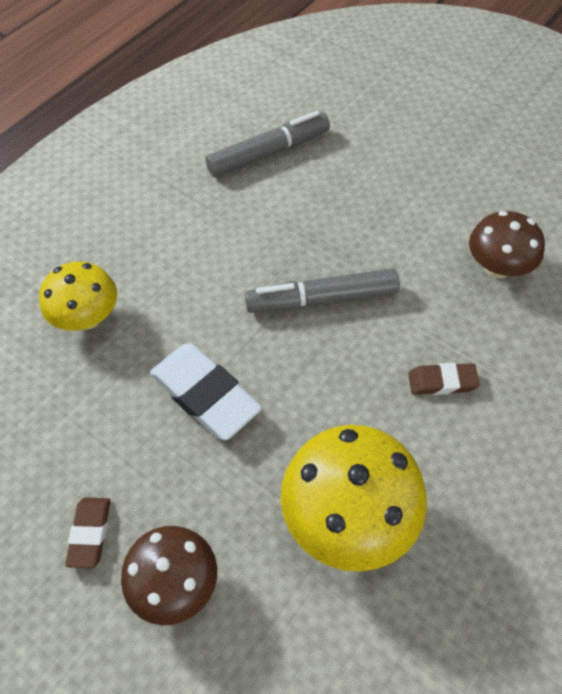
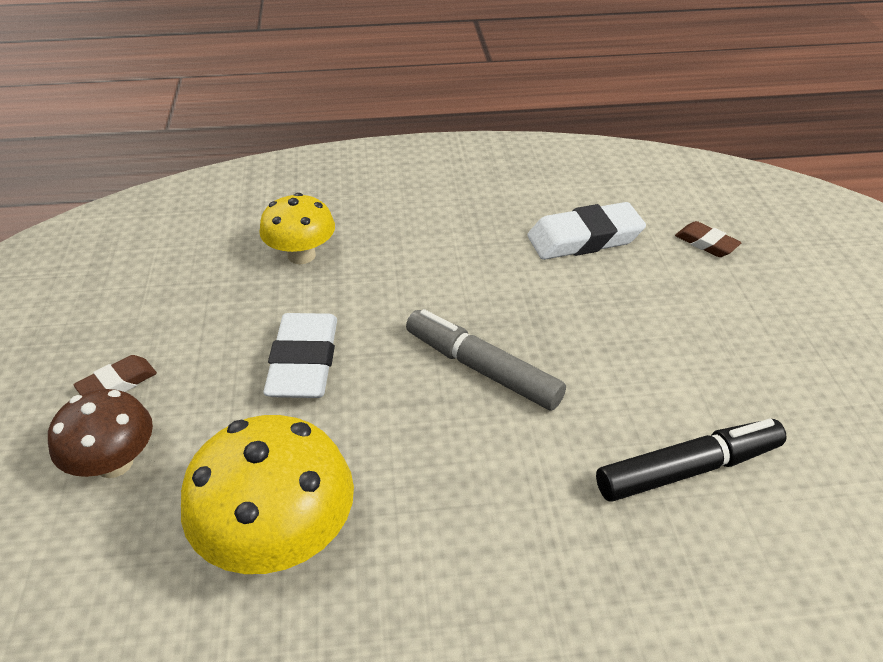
camera: 45 degrees right, 15 degrees down
grey marker [206,111,330,177] -> white eraser [527,202,646,260]
brown eraser [408,363,480,395] -> brown eraser moved to [675,221,742,257]
brown mushroom [469,211,545,278] -> black marker [596,419,787,501]

